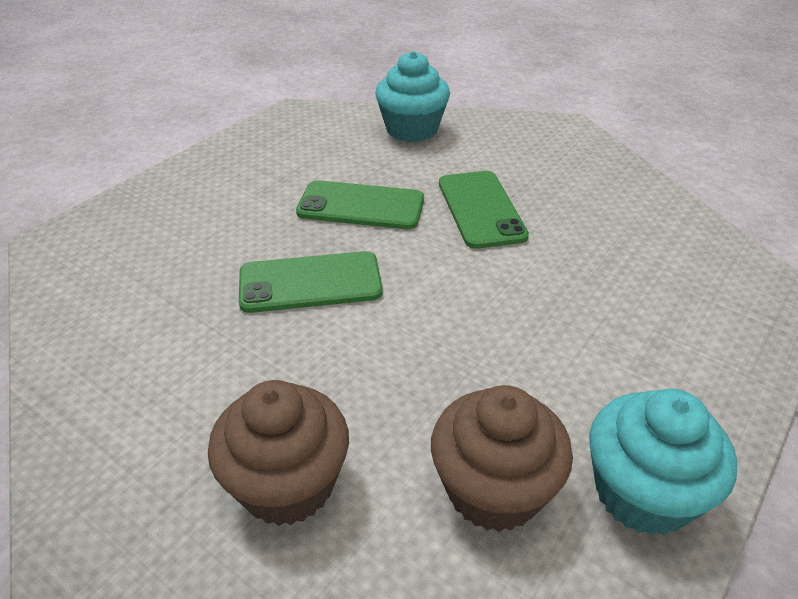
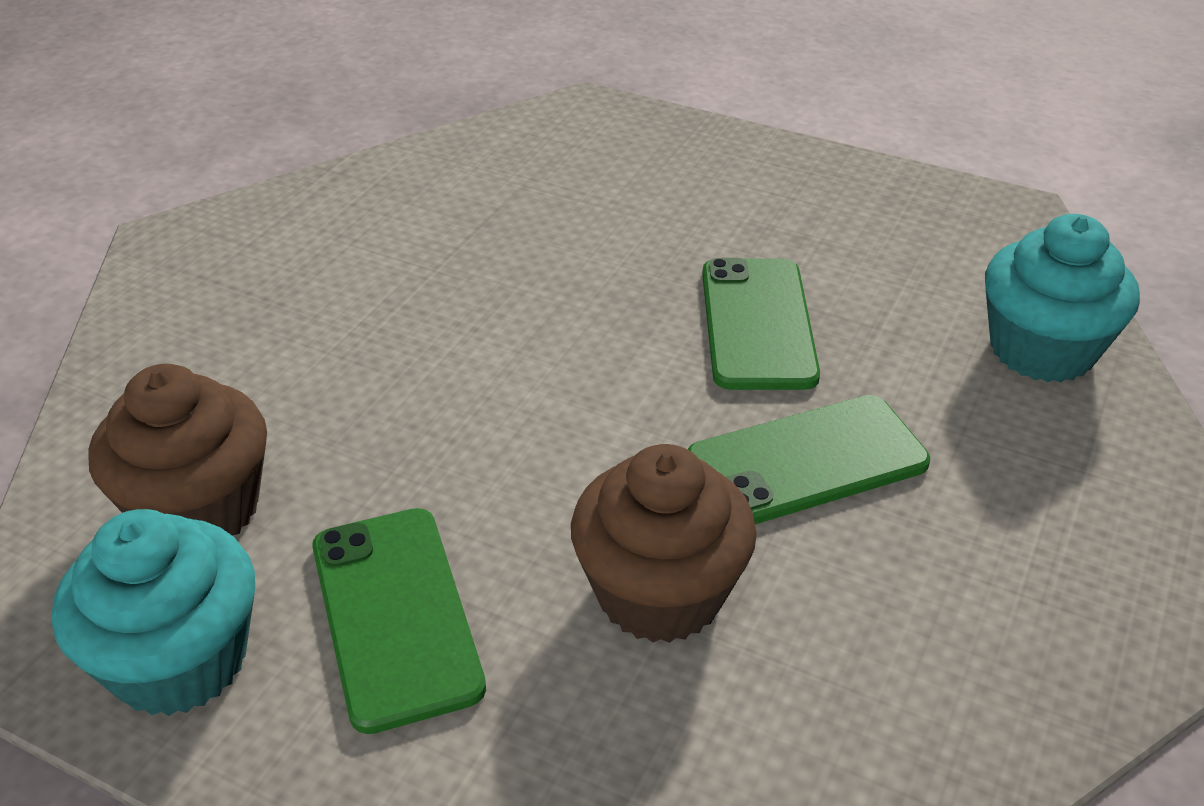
camera: 80 degrees right, 0 degrees up
brown cupcake [208,380,349,526] -> brown cupcake moved to [571,444,757,643]
green phone [239,251,383,313] -> green phone moved to [312,508,486,734]

